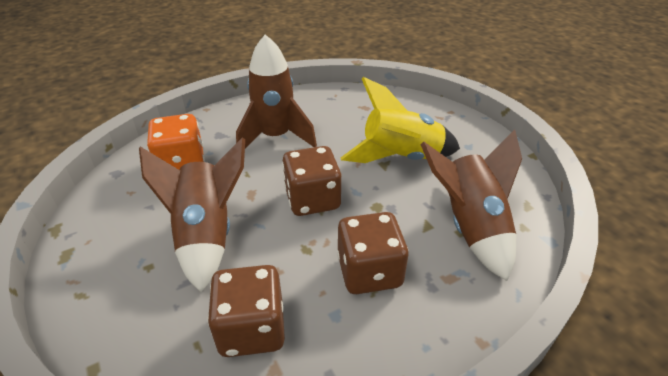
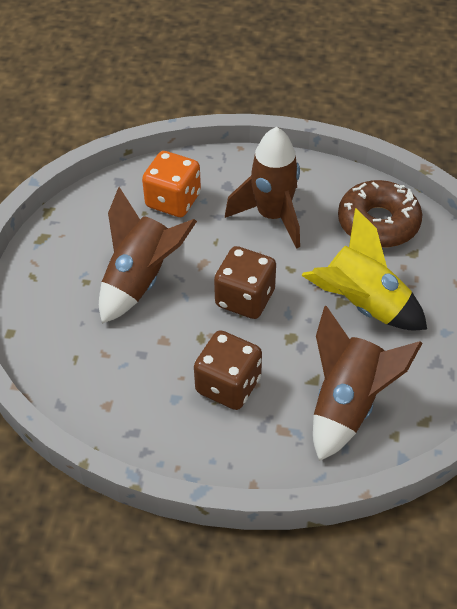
camera: 40 degrees right, 10 degrees up
brown dice [208,265,285,357] -> none
none -> brown donut [338,180,422,248]

